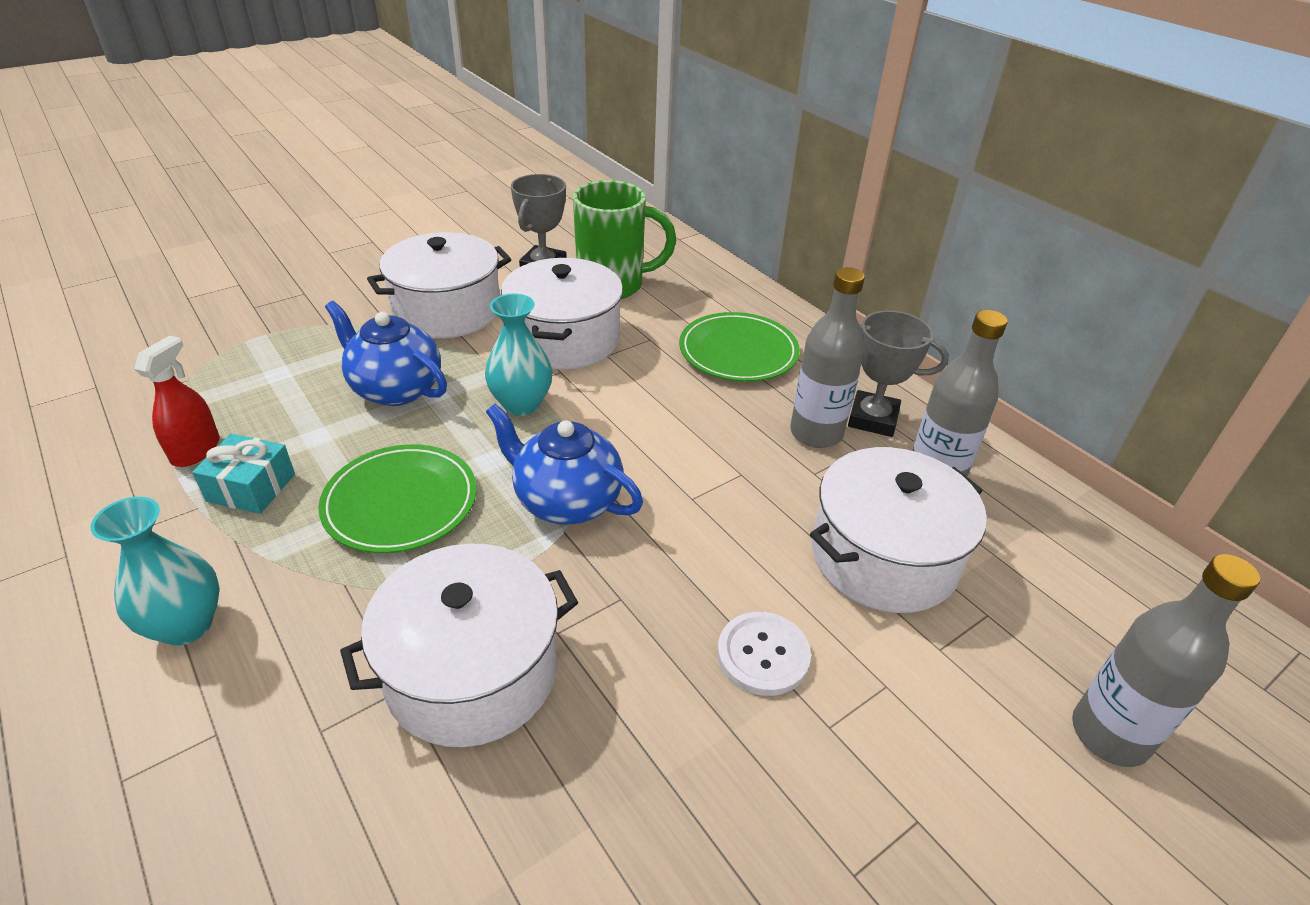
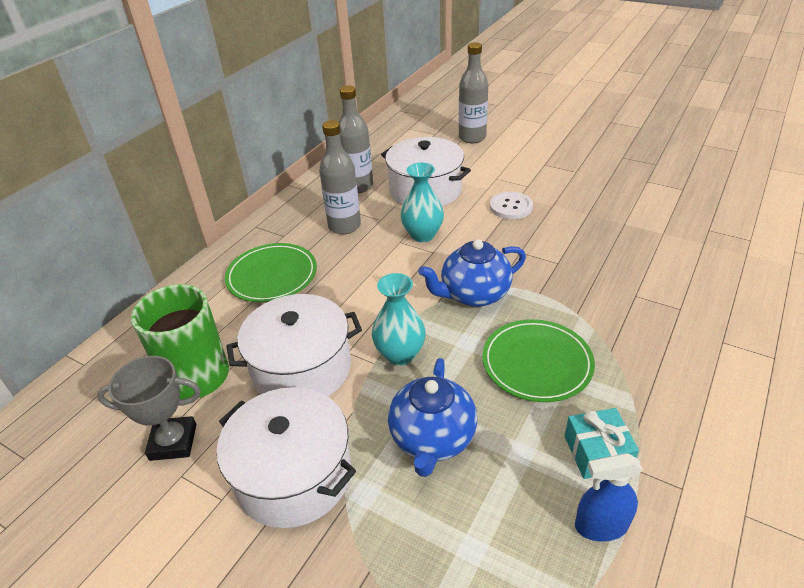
camera: 110 degrees left, 0 degrees up
turquoise vase [90,497,220,646] -> turquoise vase moved to [401,162,444,242]
red spray bottle [134,336,220,467] -> blue spray bottle [575,453,643,542]
white pot [340,544,578,747] -> none
blue teapot [486,404,643,525] -> blue teapot turned 60 degrees clockwise [418,239,526,307]
grey trophy [848,310,949,437] -> none

